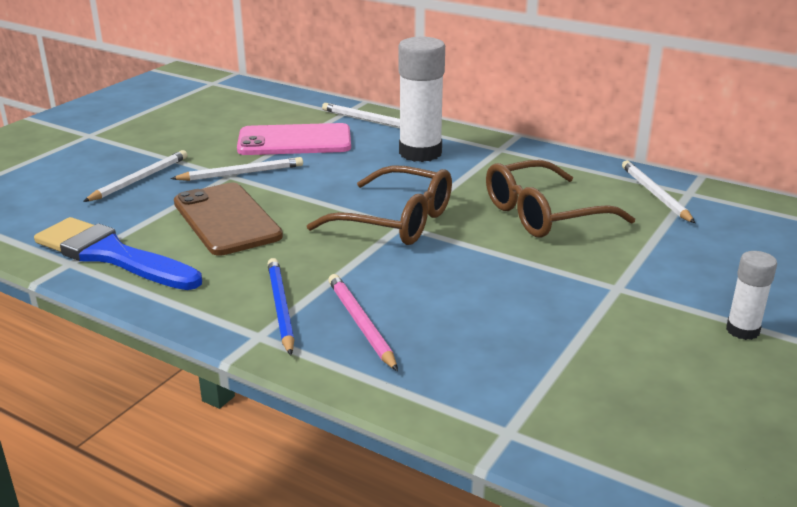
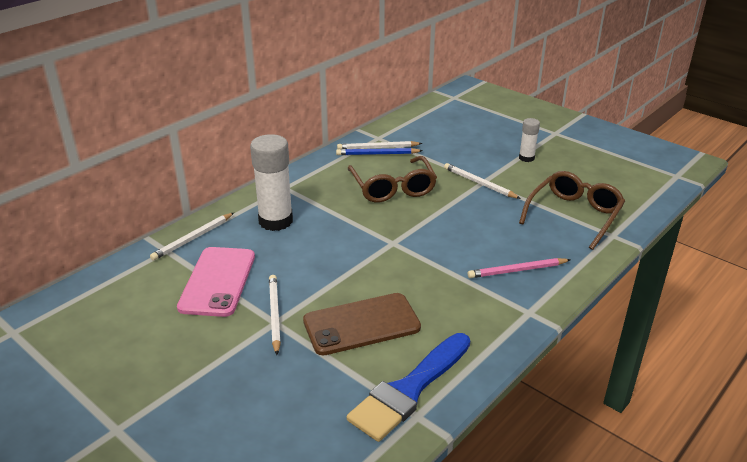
camera: 80 degrees left, 5 degrees up
white pencil [83,150,188,202] -> white pencil moved to [444,163,521,199]
blue pencil [268,258,294,356] -> blue pencil moved to [336,148,423,155]
brown glasses [307,165,452,245] -> brown glasses moved to [519,171,625,250]

